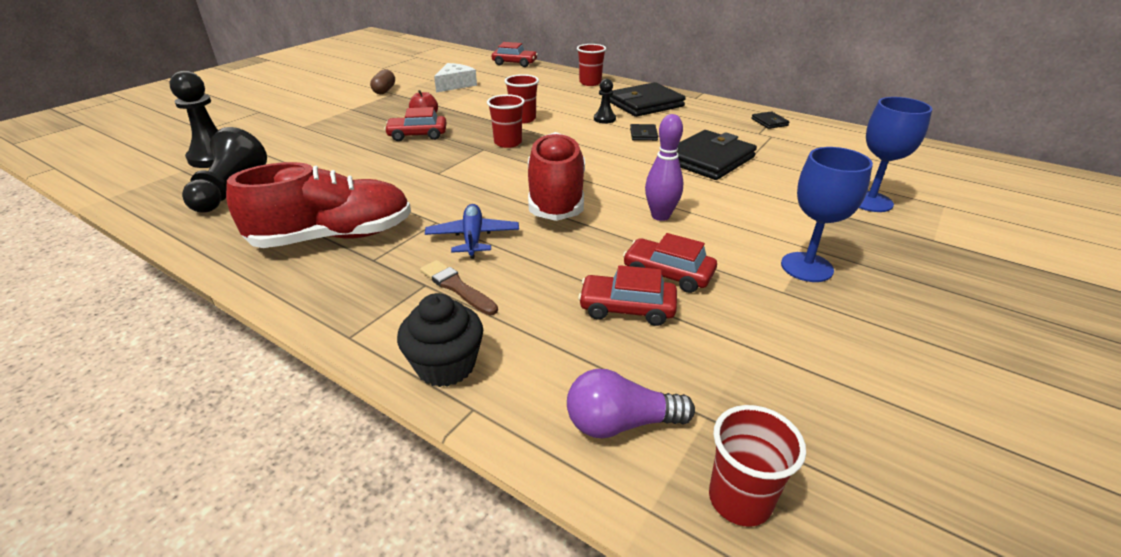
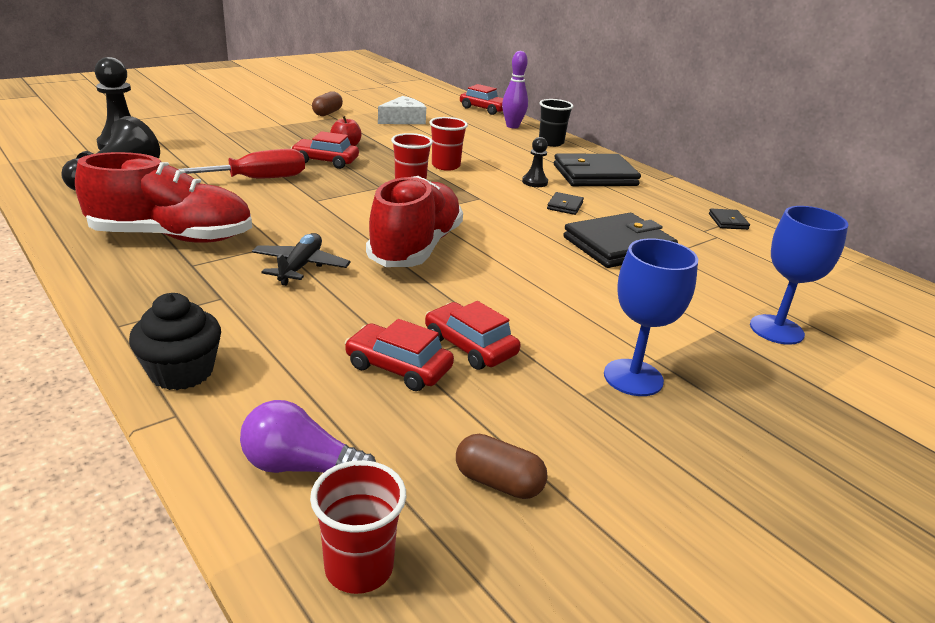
camera: 15 degrees right, 5 degrees down
brown brush [420,260,498,315] -> none
blue plane [425,204,519,259] -> black plane [252,233,351,286]
red cup [577,44,606,86] -> black cup [539,99,574,147]
purple bowling pin [645,114,683,221] -> purple bowling pin moved to [502,51,528,128]
none -> red screwdriver [179,149,305,178]
none -> brown capsule [456,434,548,499]

